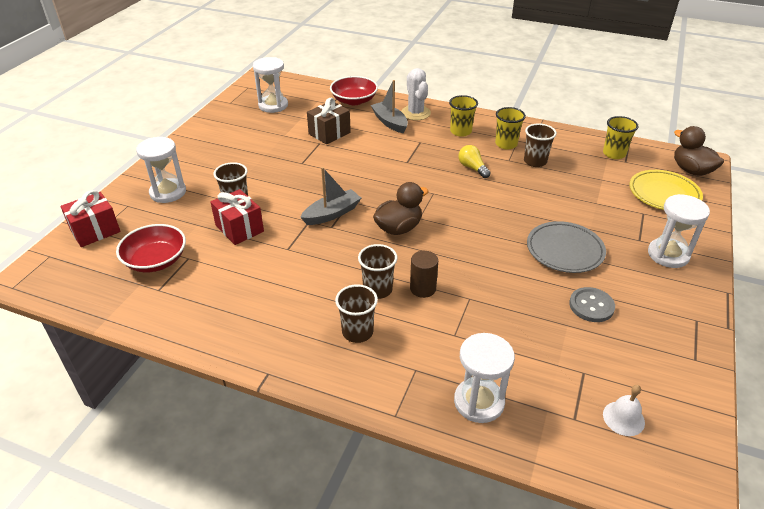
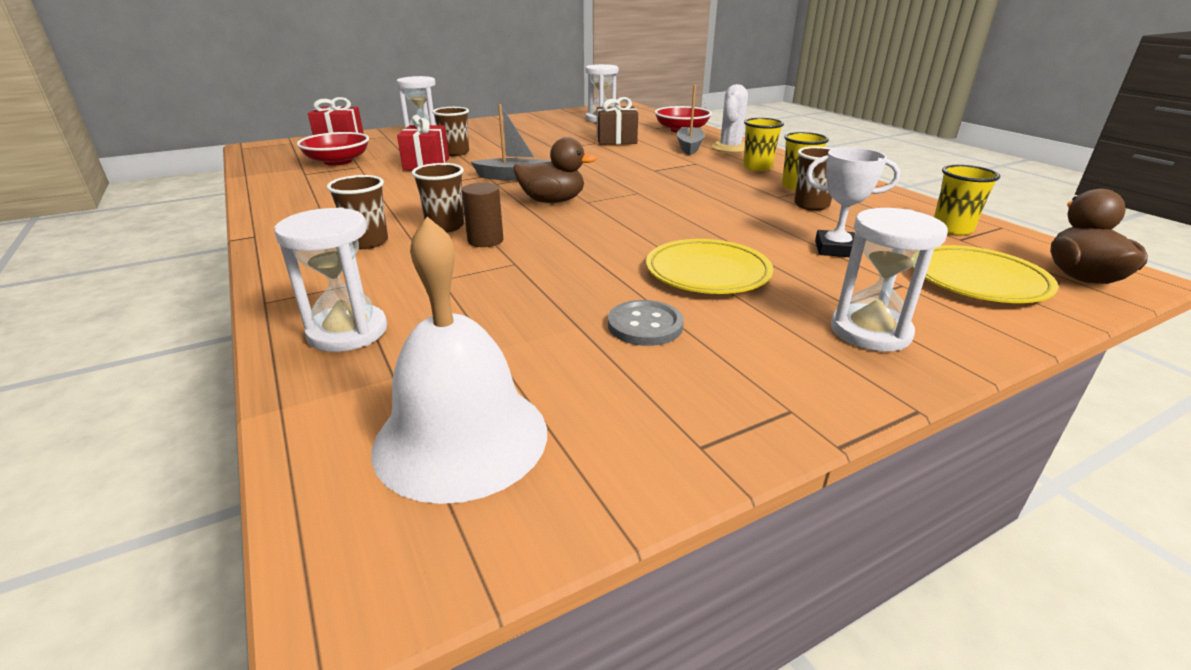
camera: 40 degrees right, 10 degrees down
yellow light bulb [458,145,491,178] -> none
grey plate [527,221,606,273] -> yellow plate [646,239,773,294]
white bell [603,385,645,436] -> white bell [372,216,547,504], size x2.22
none -> white trophy [806,147,900,257]

